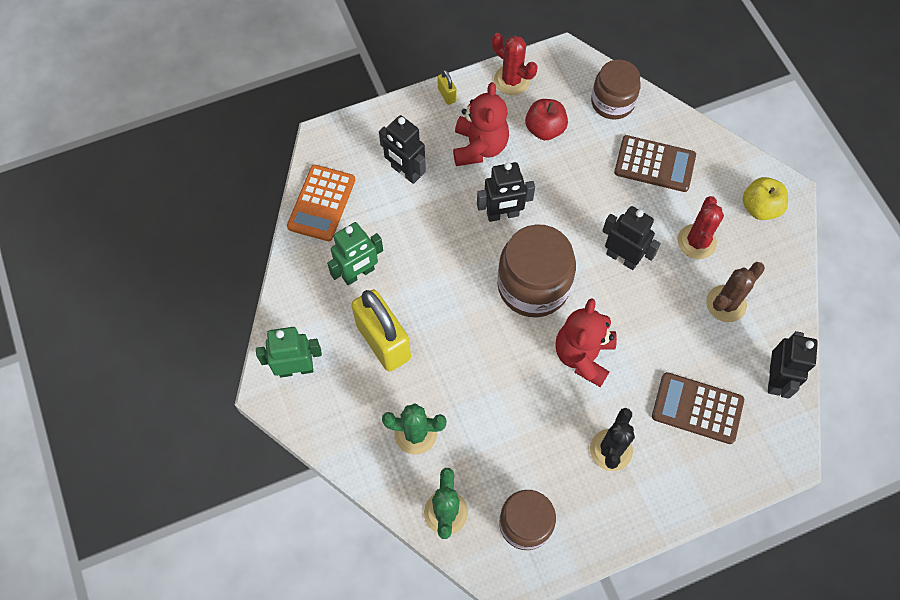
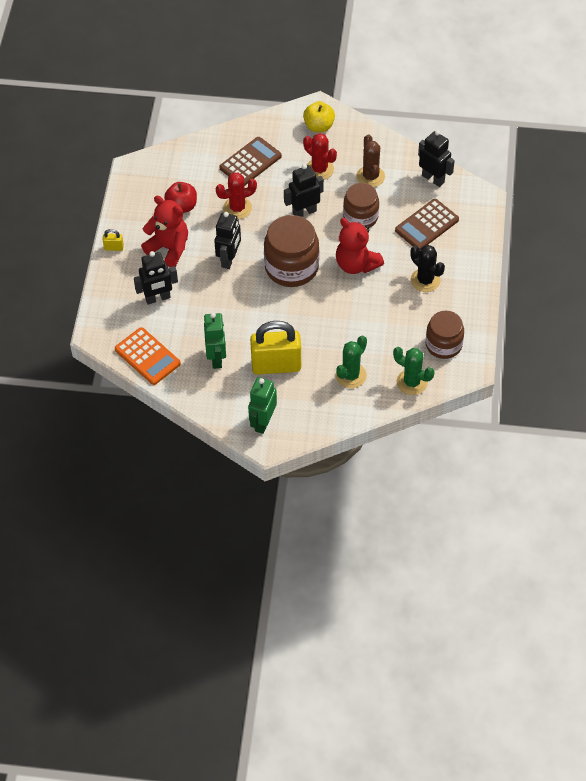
camera: 60 degrees left, 10 degrees down
red cactus [492,33,537,95] -> red cactus moved to [216,173,257,219]
brown jar [591,60,641,120] -> brown jar moved to [343,183,379,228]

